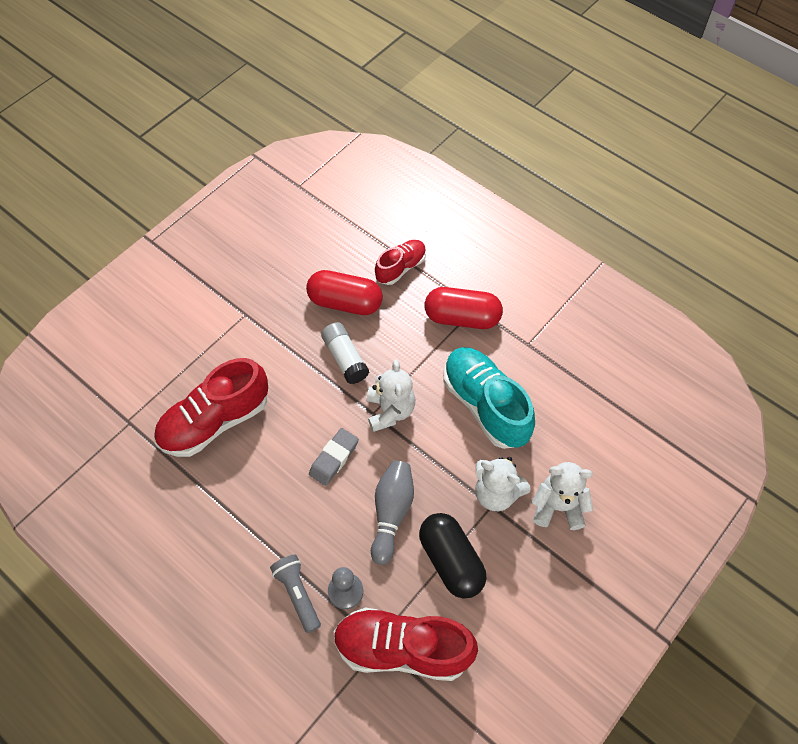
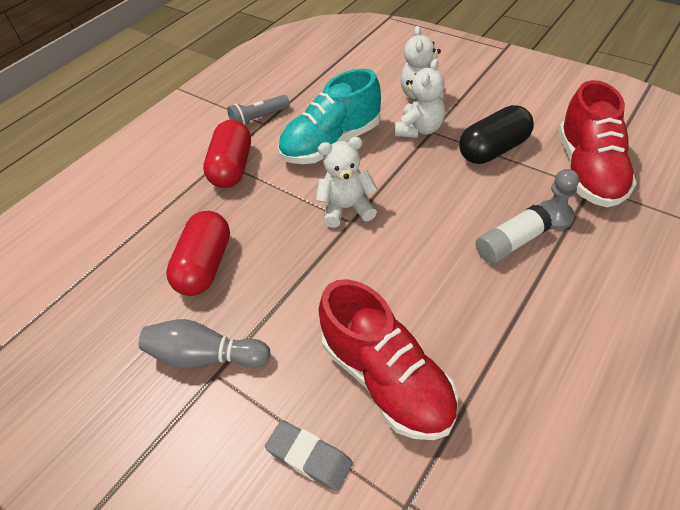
camera: 90 degrees left, 10 degrees down
grey flashlight [270,554,321,633] -> grey flashlight moved to [227,95,290,126]
grey eraser [309,428,359,486] -> grey eraser moved to [265,420,353,492]
white glue stick [321,322,369,384] -> white glue stick moved to [476,205,552,264]
grey bowling pin [371,461,414,565] -> grey bowling pin moved to [139,319,271,368]
red shoe [375,240,426,285] -> none

